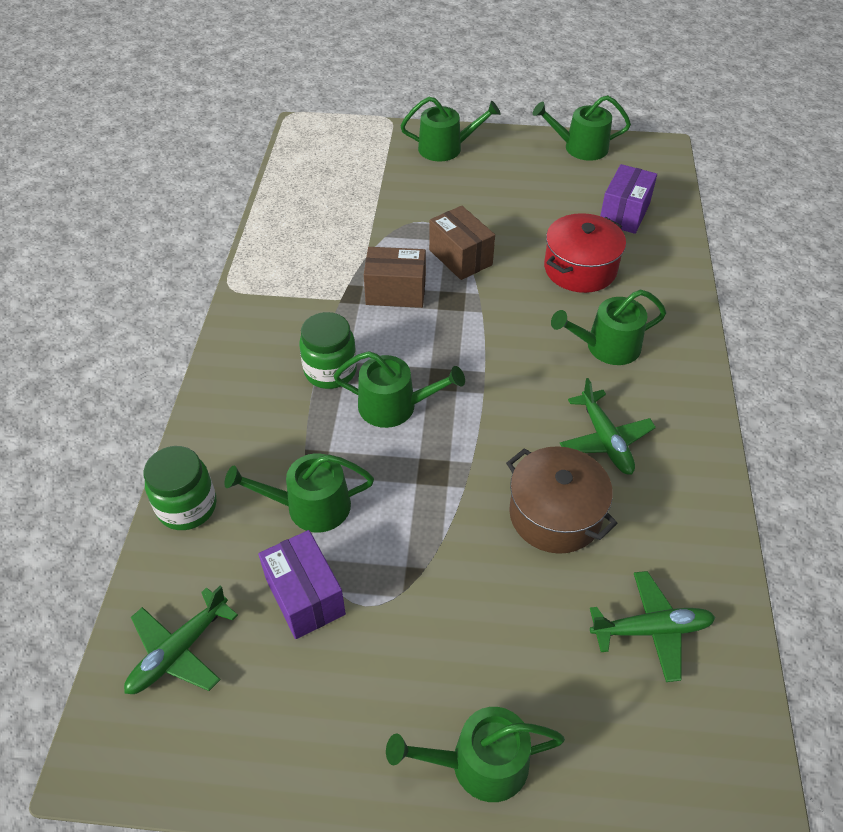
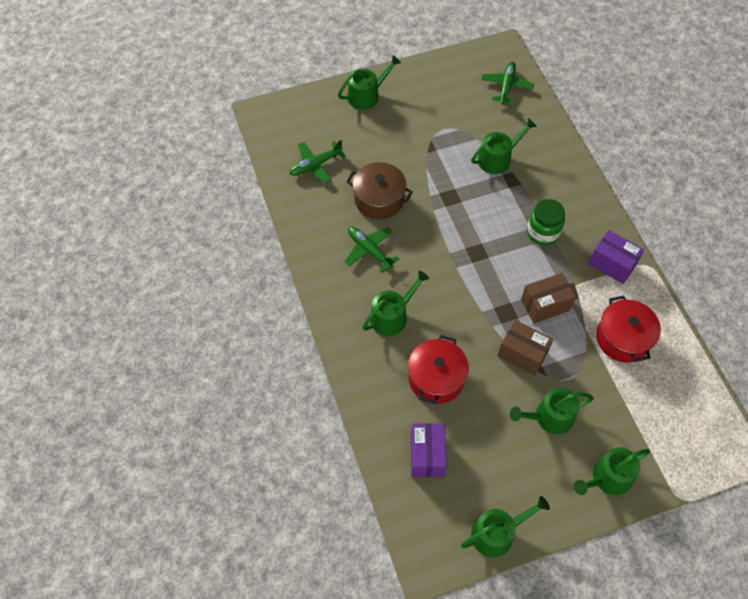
camera: 155 degrees right, 10 degrees up
green jar [143,446,217,530] -> none
purple box [258,530,346,639] -> purple box moved to [588,230,644,284]
green watering can [334,351,465,428] -> green watering can moved to [510,388,594,434]
none -> red pot [596,295,661,363]

